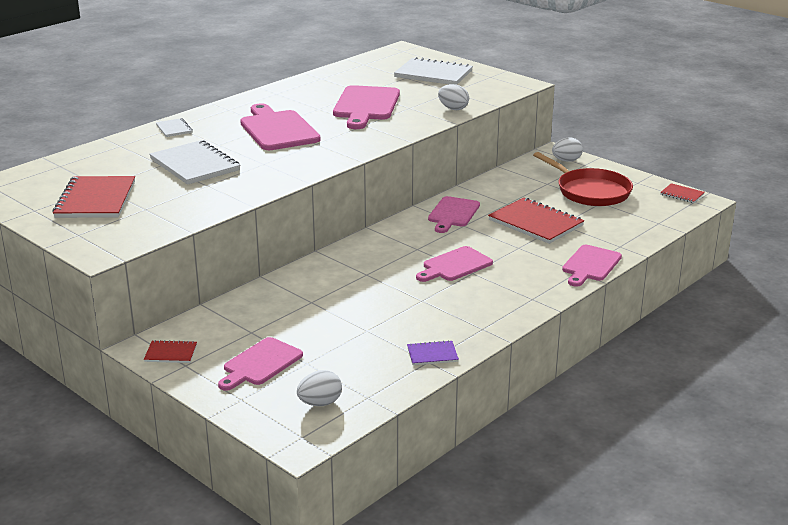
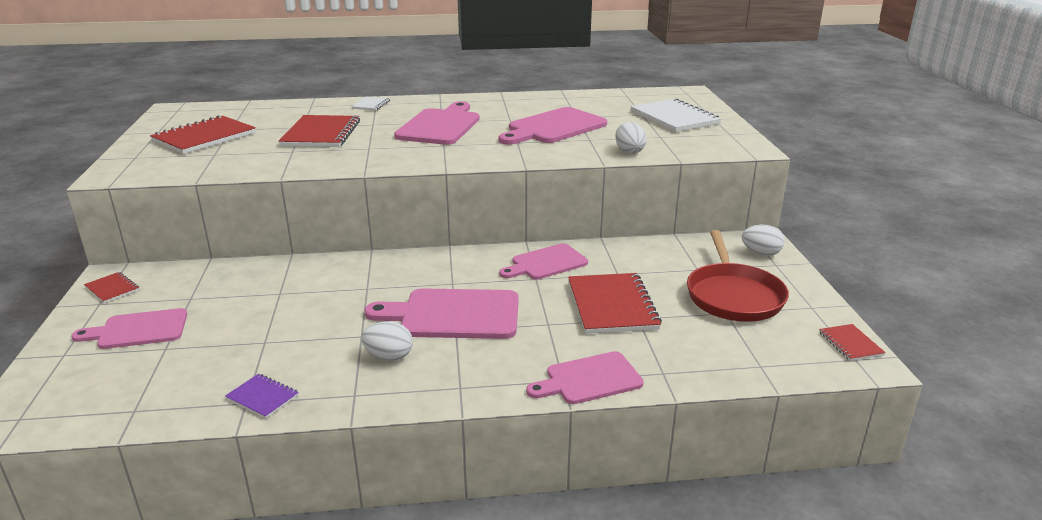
camera: 40 degrees right, 0 degrees up
white notebook [149,140,241,185] -> red notebook [279,115,360,147]
white egg [297,370,342,406] -> white egg moved to [361,321,413,361]
pink cutting board [416,246,493,282] -> pink cutting board [365,288,519,339], size x1.52

